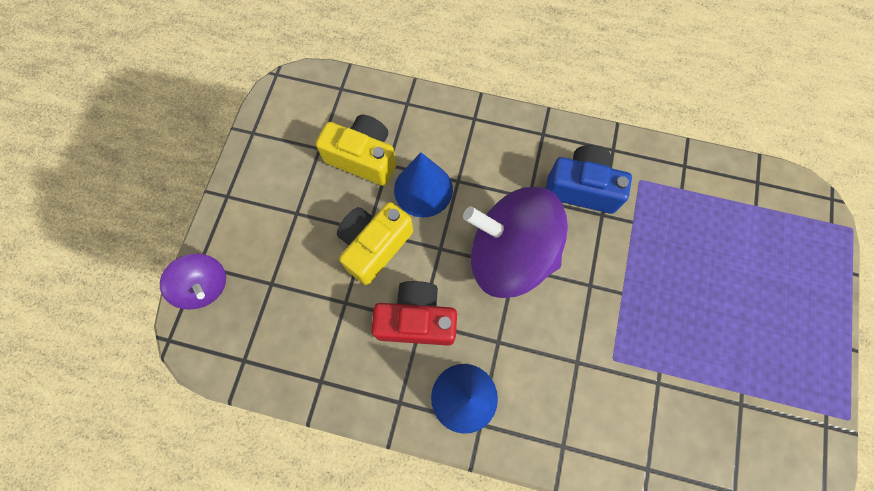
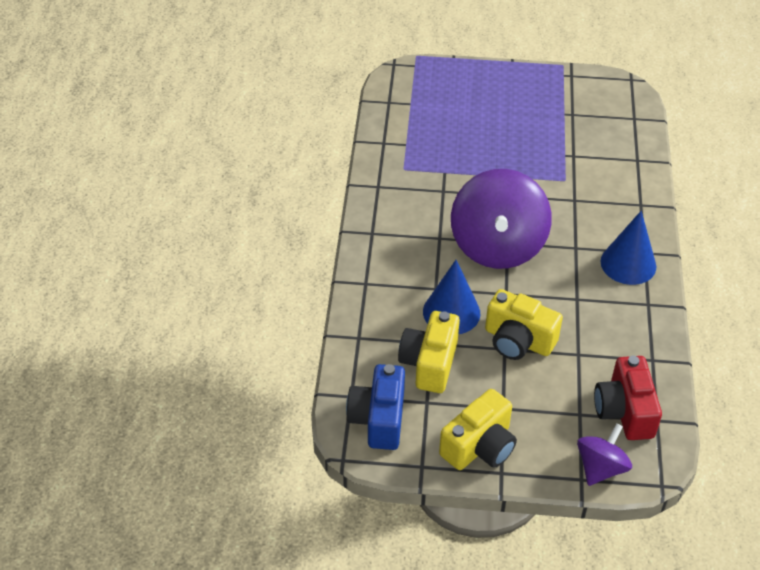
camera: 100 degrees left, 25 degrees down
red camera [371,281,457,346] -> red camera moved to [594,356,662,440]
blue camera [546,145,632,214] -> blue camera moved to [346,364,405,450]
none -> yellow camera [439,389,517,470]

